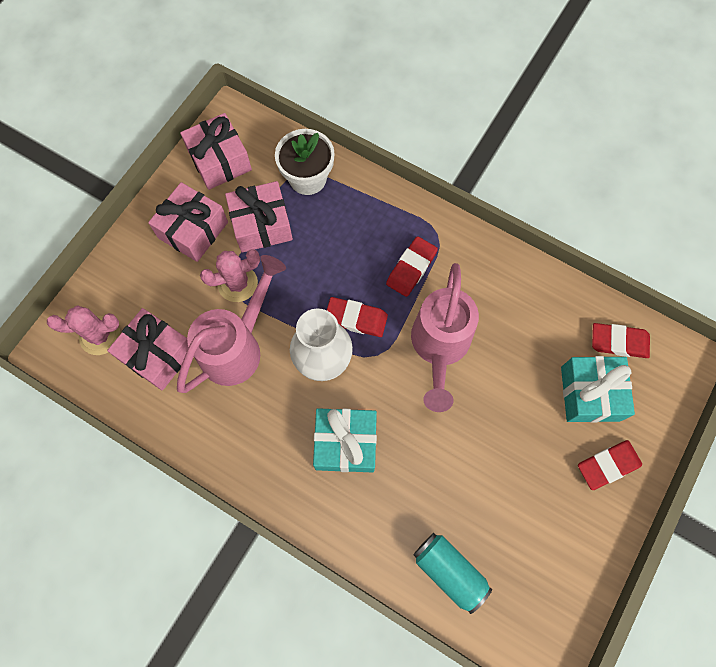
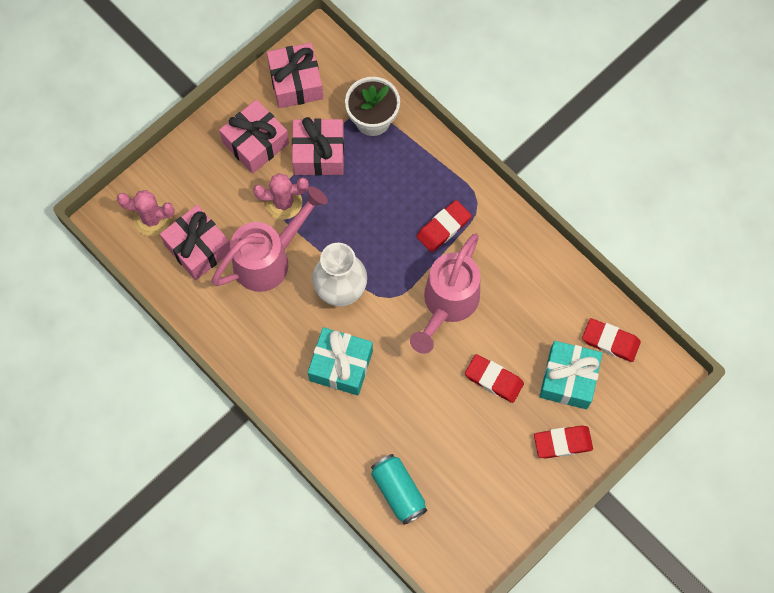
camera: 15 degrees right, 0 degrees up
red eraser [327,297,388,337] -> red eraser moved to [465,354,524,403]

